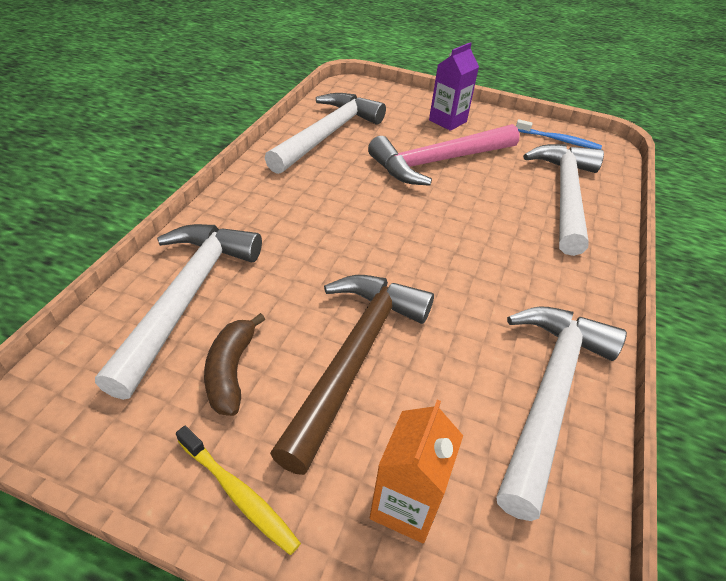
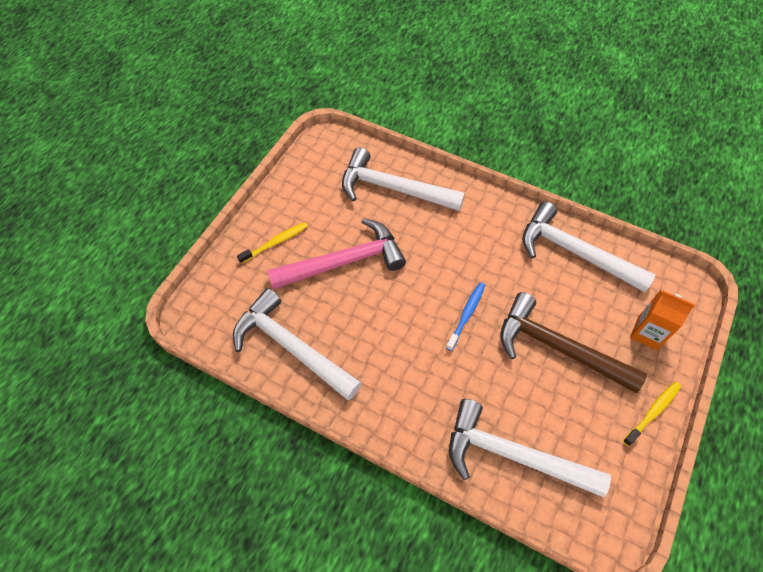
camera: 80 degrees left, 15 degrees up
brown banana [204,313,265,416] -> none
pink hammer [368,124,520,186] -> pink hammer turned 90 degrees counterclockwise [267,218,406,290]
purple carton [429,42,479,131] -> yellow toothbrush [237,222,308,264]
blue toothbrush [516,119,602,149] -> blue toothbrush moved to [446,282,485,351]

